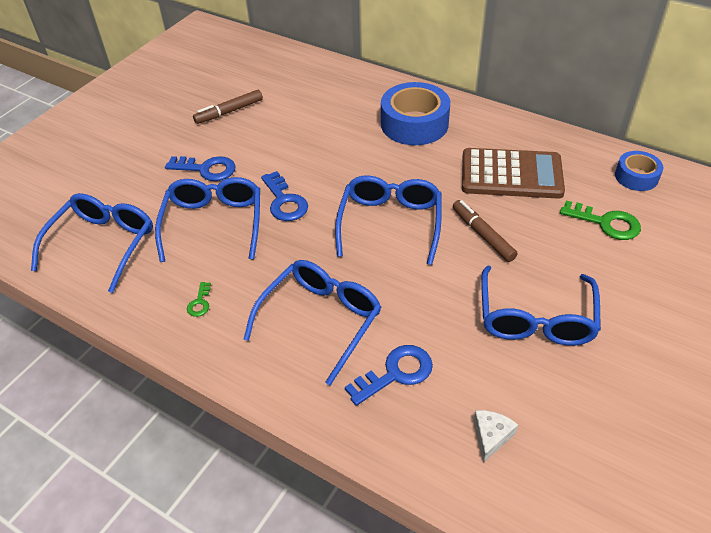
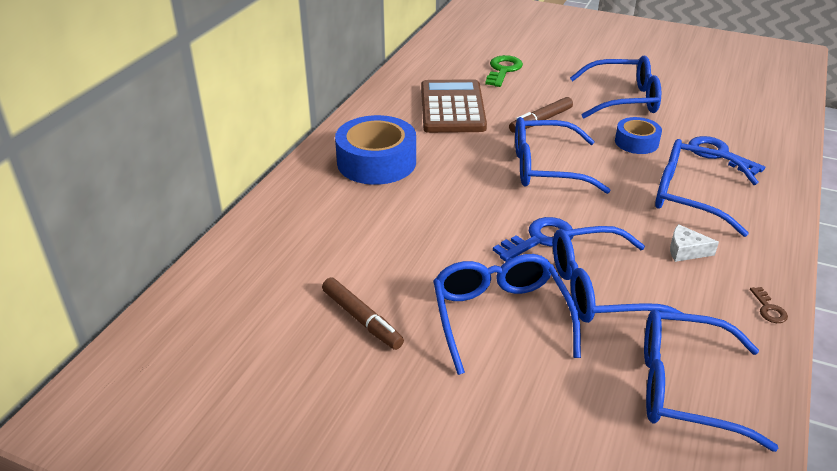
camera: 100 degrees left, 10 degrees down
blue key [165,156,236,181] -> blue glasses [433,254,581,375]
green key [187,282,211,317] -> none
white cheese [473,410,518,463] -> white cheese moved to [670,224,719,262]
blue tape [615,151,663,191] -> blue tape moved to [615,117,662,154]
none -> brown key [750,287,788,323]

